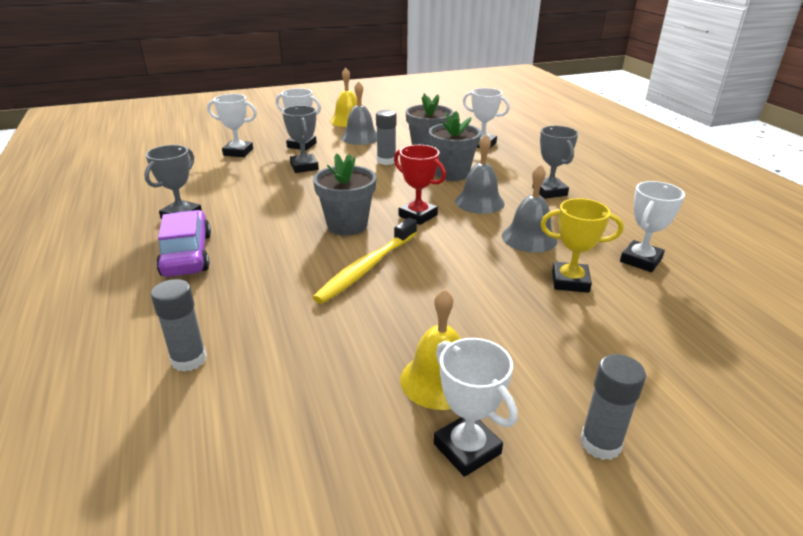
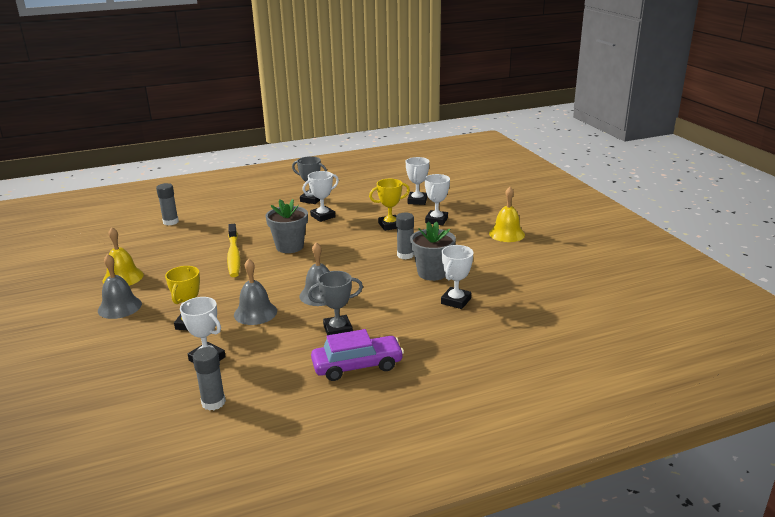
camera: 90 degrees right, 5 degrees down
purple car [156,210,211,277] -> purple car moved to [311,329,404,381]
grey trophy [282,105,319,173] -> yellow trophy [369,179,410,231]
yellow toothbrush [313,218,417,304] -> yellow toothbrush turned 135 degrees counterclockwise [227,224,240,277]
grey bell [341,81,377,145] -> grey bell moved to [98,254,142,319]
red trophy [394,145,446,225] -> none
grey flower pot [429,111,481,181] -> none
white trophy [434,338,518,477] -> white trophy moved to [302,171,339,222]
grey glue stick [580,354,646,460] -> grey glue stick moved to [193,347,226,411]

